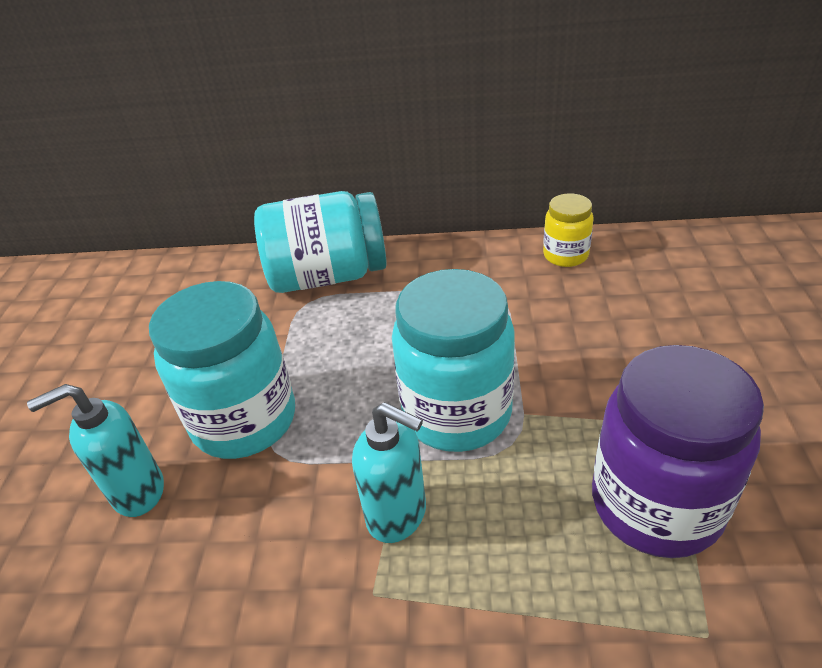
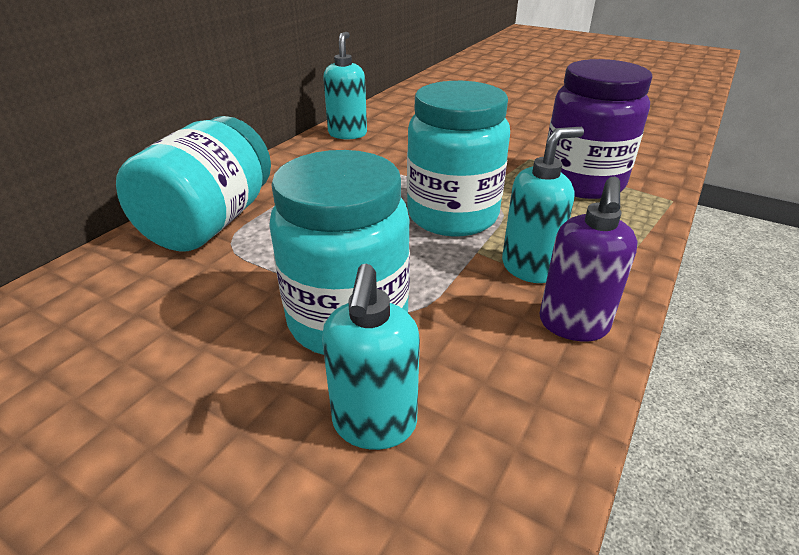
camera: 65 degrees left, 5 degrees down
yellow jar [543,193,594,267] -> turquoise soap dispenser [323,32,367,139]
none -> purple soap dispenser [540,176,638,341]

